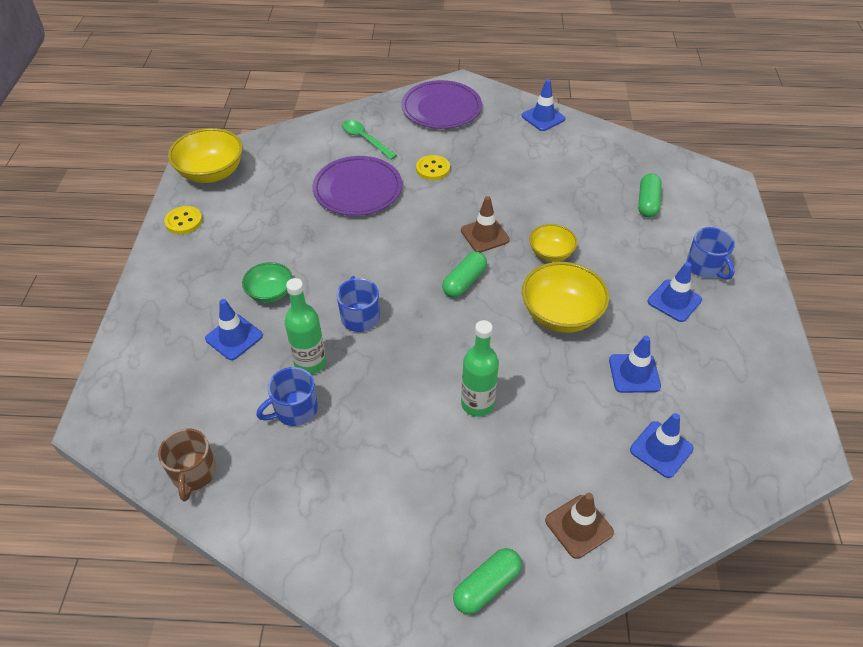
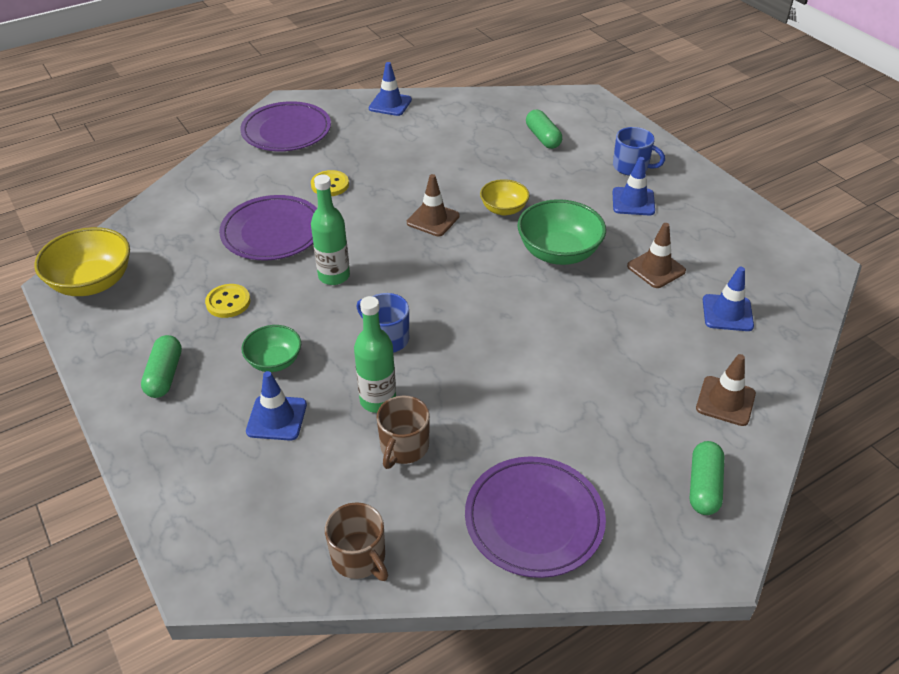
camera: 35 degrees left, 5 degrees down
yellow button [164,206,203,234] -> yellow button moved to [205,284,250,318]
blue mug [256,367,318,426] -> brown mug [376,396,430,469]
green spoon [342,120,397,160] -> none
green capsule [442,252,487,298] -> green capsule moved to [141,335,182,398]
green bottle [461,320,499,417] -> green bottle moved to [311,175,350,285]
yellow bowl [522,262,609,333] -> green bowl [517,199,606,265]
blue traffic cone [609,336,661,393] -> brown traffic cone [627,223,686,288]
none -> purple plate [465,456,606,578]

